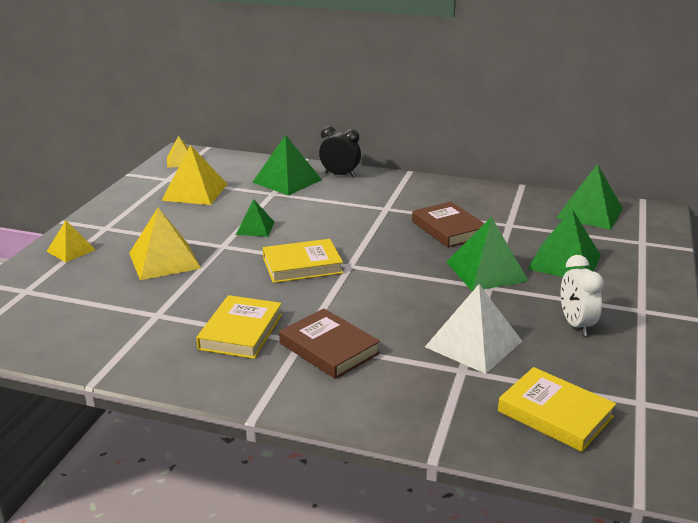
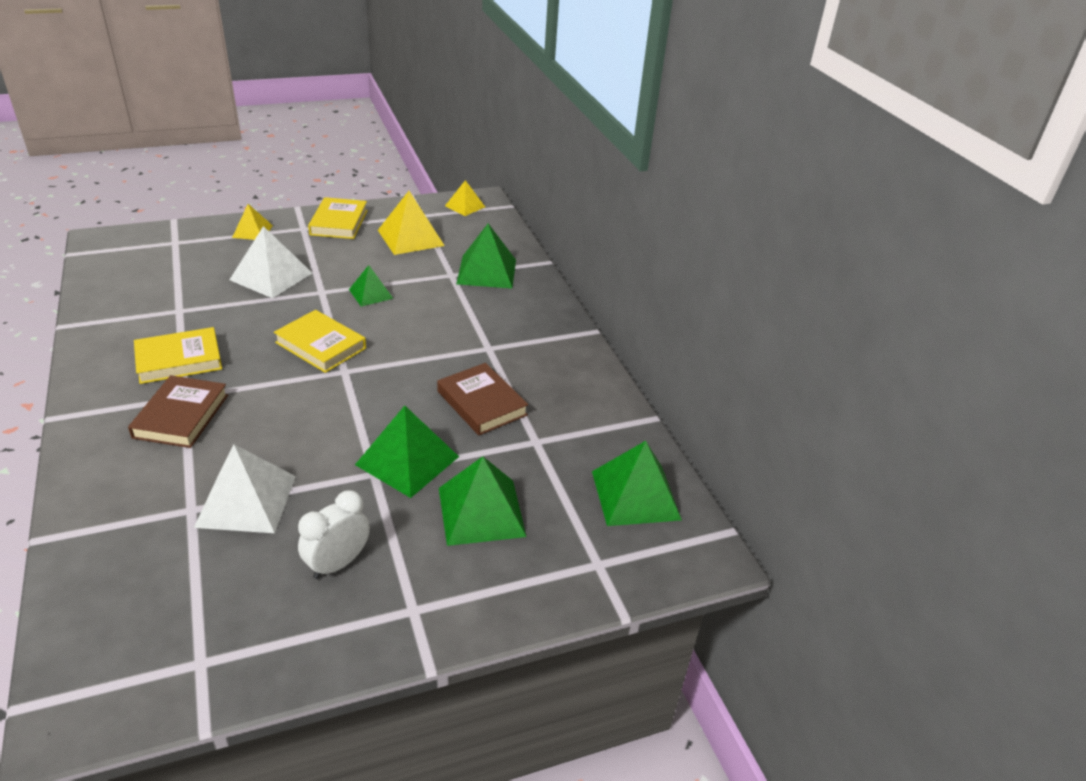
camera: 50 degrees right, 10 degrees up
yellow pyramid [129,208,201,280] -> white pyramid [229,226,312,298]
black clock [319,126,361,177] -> none
brown book [412,202,485,248] -> brown book turned 60 degrees counterclockwise [437,363,528,435]
yellow book [498,367,616,452] -> yellow book moved to [308,197,368,239]

